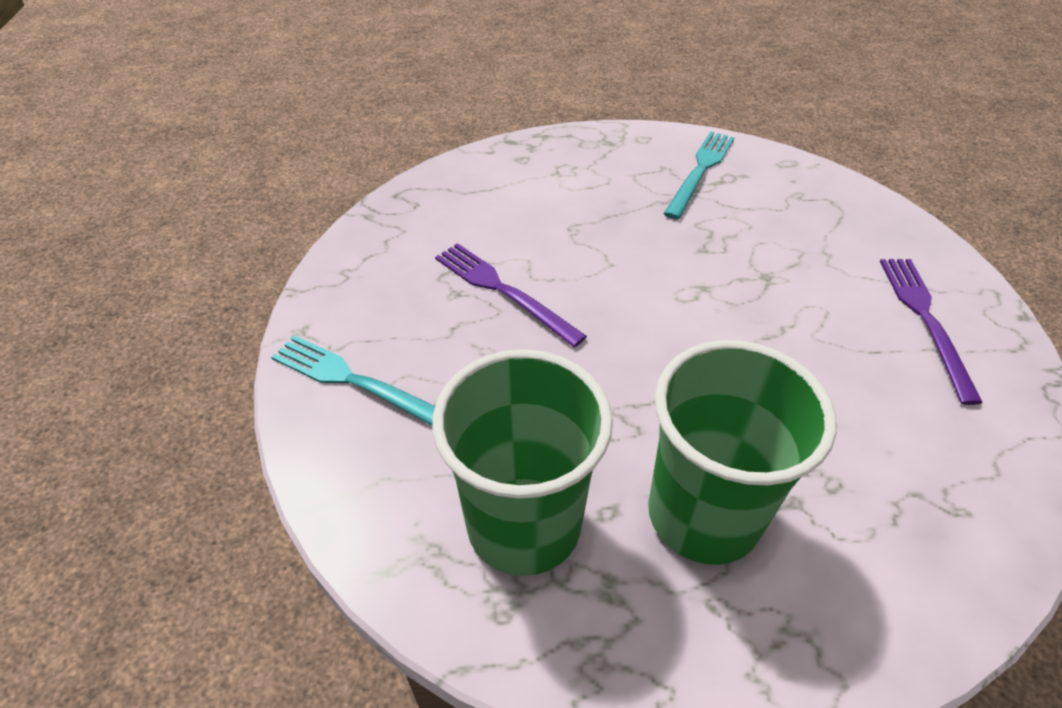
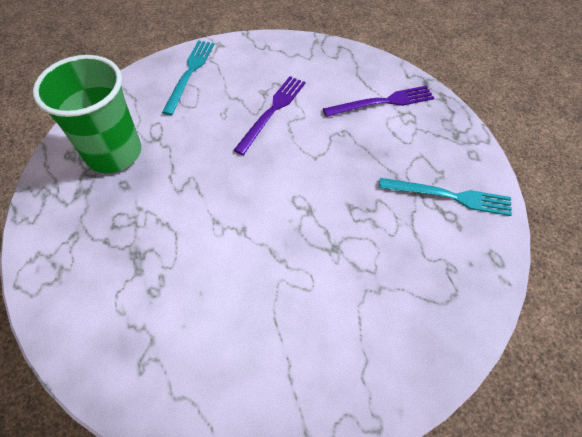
camera: 75 degrees right, 10 degrees up
green cup [648,340,836,565] -> none
purple fork [880,259,983,405] -> purple fork moved to [323,85,434,117]

